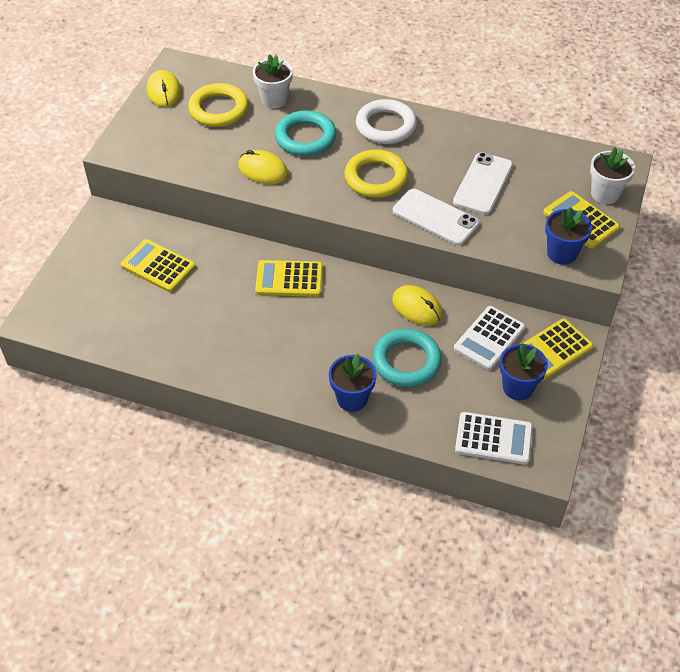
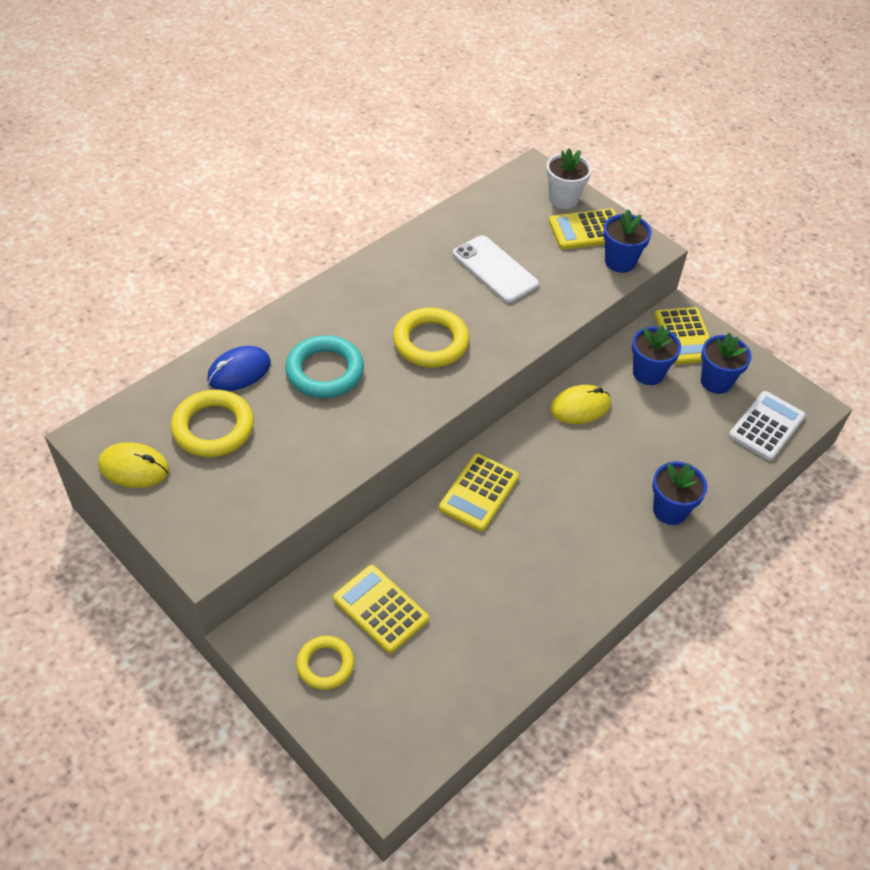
camera: 65 degrees left, 0 degrees up
yellow calculator [121,239,195,292] -> yellow calculator turned 75 degrees clockwise [333,565,429,653]
yellow mouse [238,150,288,184] -> none
white flower pot [253,54,293,109] -> blue mouse [207,346,271,391]
white ring [356,99,417,144] -> none
turquoise ring [372,329,442,387] -> none
white phone [393,189,479,245] -> none
white calculator [454,306,525,370] -> blue flower pot [632,325,681,385]
none -> yellow ring [296,636,354,690]

